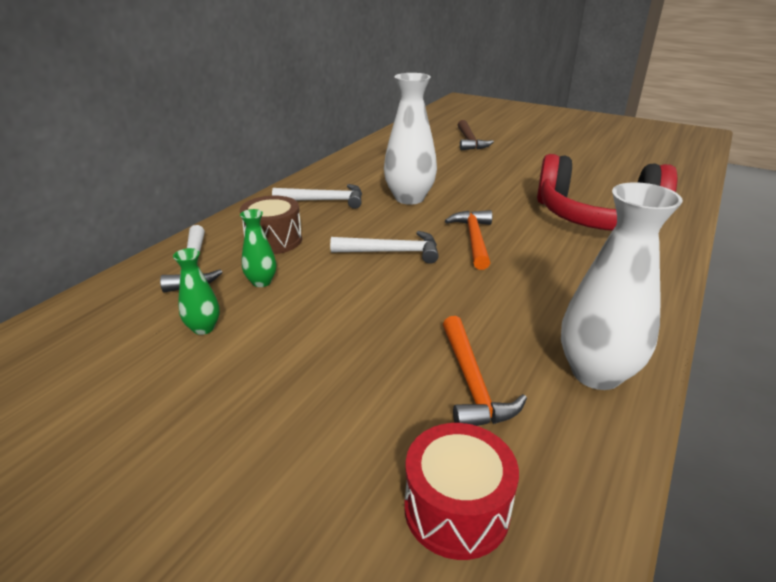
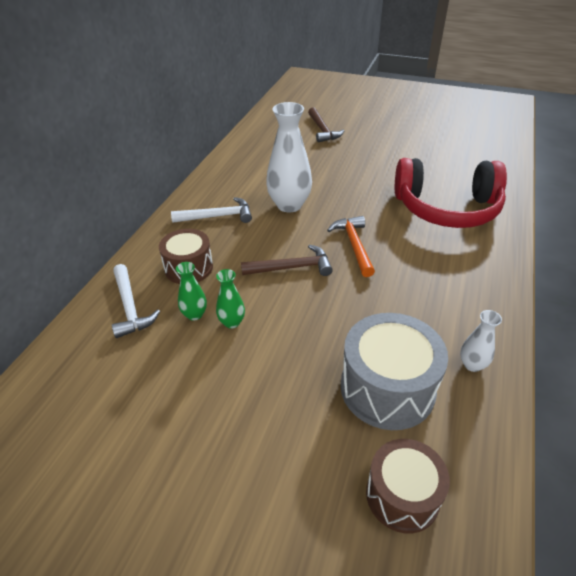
camera: 10 degrees left, 10 degrees up
green vase [173,248,220,335] -> green vase moved to [216,269,245,329]
white hammer [330,231,439,264] -> brown hammer [241,245,333,276]
red drum [404,423,519,560] -> brown drum [366,439,450,533]
orange hammer [443,316,527,426] -> grey drum [340,313,448,430]
white vase [561,182,683,390] -> white vase [460,310,502,372], size x0.49

